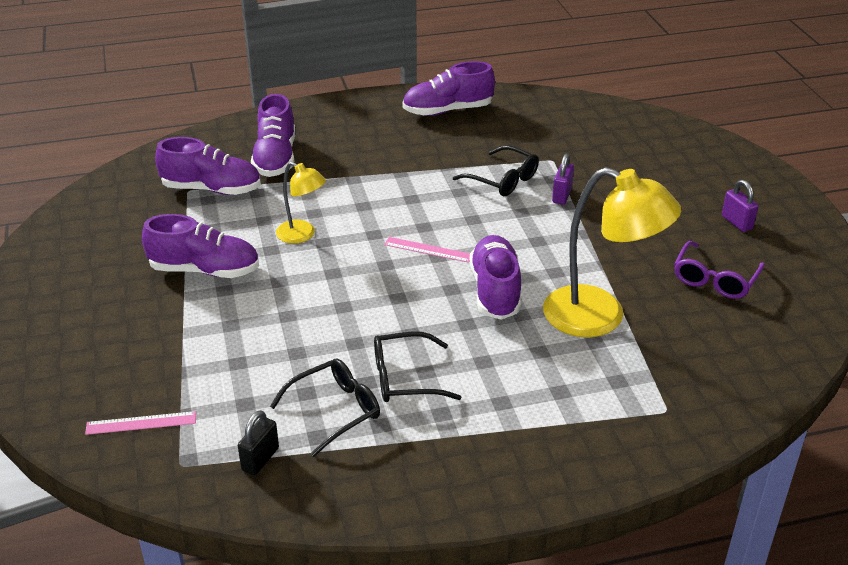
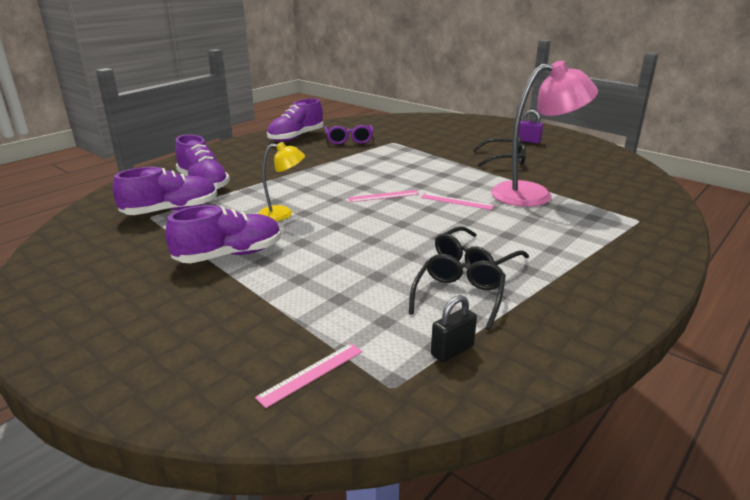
camera: 35 degrees left, 10 degrees down
black padlock [238,410,279,475] -> black padlock turned 60 degrees clockwise [431,295,477,362]
black glasses [453,146,539,196] -> black glasses moved to [473,136,526,167]
purple shoe [470,235,522,320] -> pink ruler [421,193,494,210]
yellow lamp [543,167,681,337] -> pink lamp [491,61,598,207]
purple padlock [552,154,574,205] -> none
purple glasses [674,241,765,299] -> purple glasses moved to [324,125,373,144]

